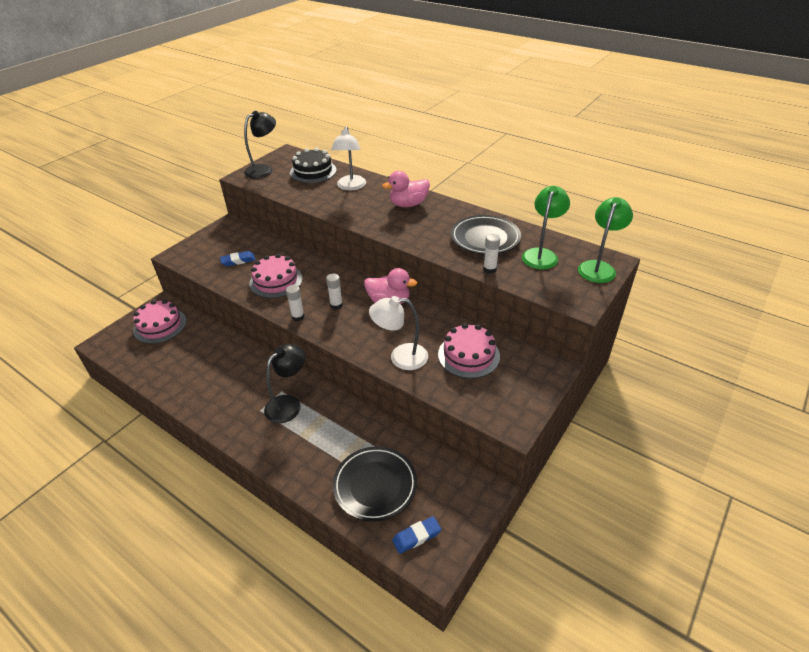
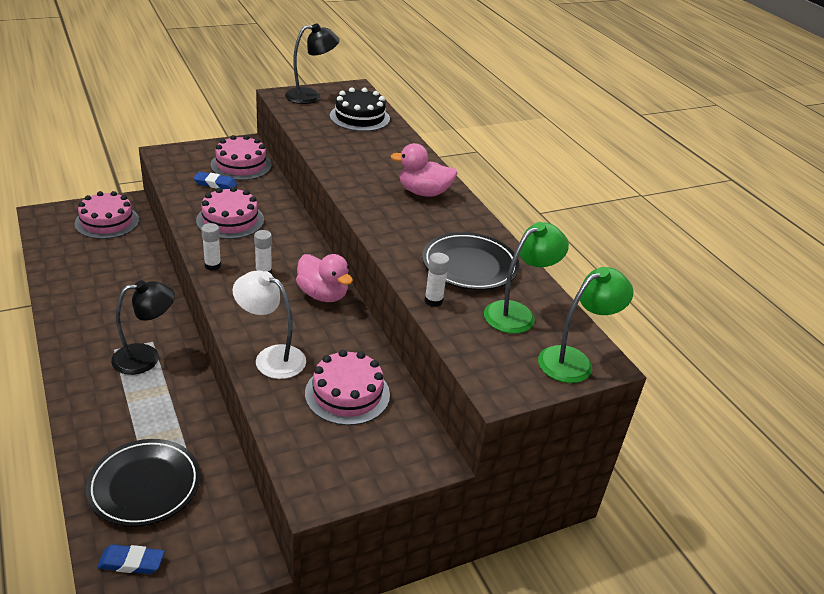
camera: 25 degrees right, 5 degrees down
white lamp [331,126,366,190] -> none
none -> pink cake [211,135,272,180]

